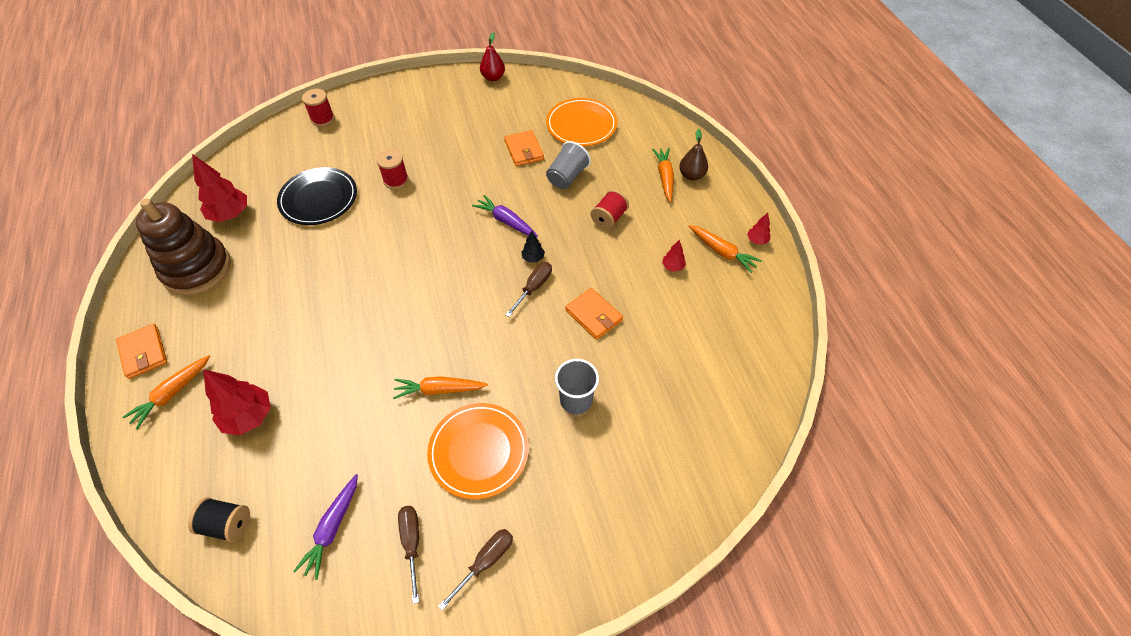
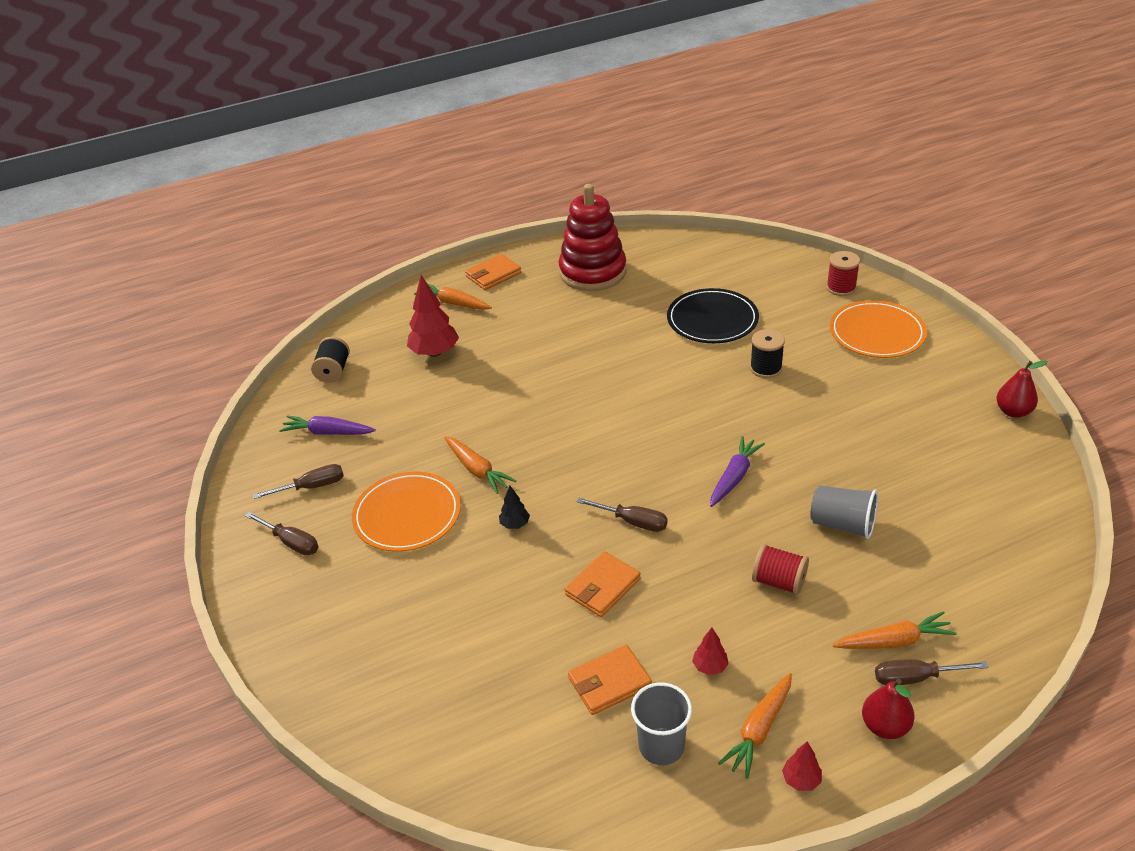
camera: 85 degrees right, 15 degrees down
brown stacking toy [136,199,231,295] -> red stacking toy [559,184,627,291]
red tree [192,154,247,222] -> none
red spool [376,149,409,189] -> black spool [750,329,785,378]
orange carrot [393,376,488,399] -> orange carrot turned 150 degrees clockwise [444,436,516,494]
orange wallet [504,130,544,166] -> orange wallet moved to [568,645,652,715]
black tree [521,230,545,262] -> black tree moved to [499,486,530,529]
orange plate [546,98,617,146] -> orange plate moved to [830,300,927,358]
grey cup [555,359,599,414] -> grey cup moved to [631,682,692,765]
brown pear [679,129,708,181] -> brown screwdriver [875,659,988,685]
none -> red pear [862,679,915,739]

